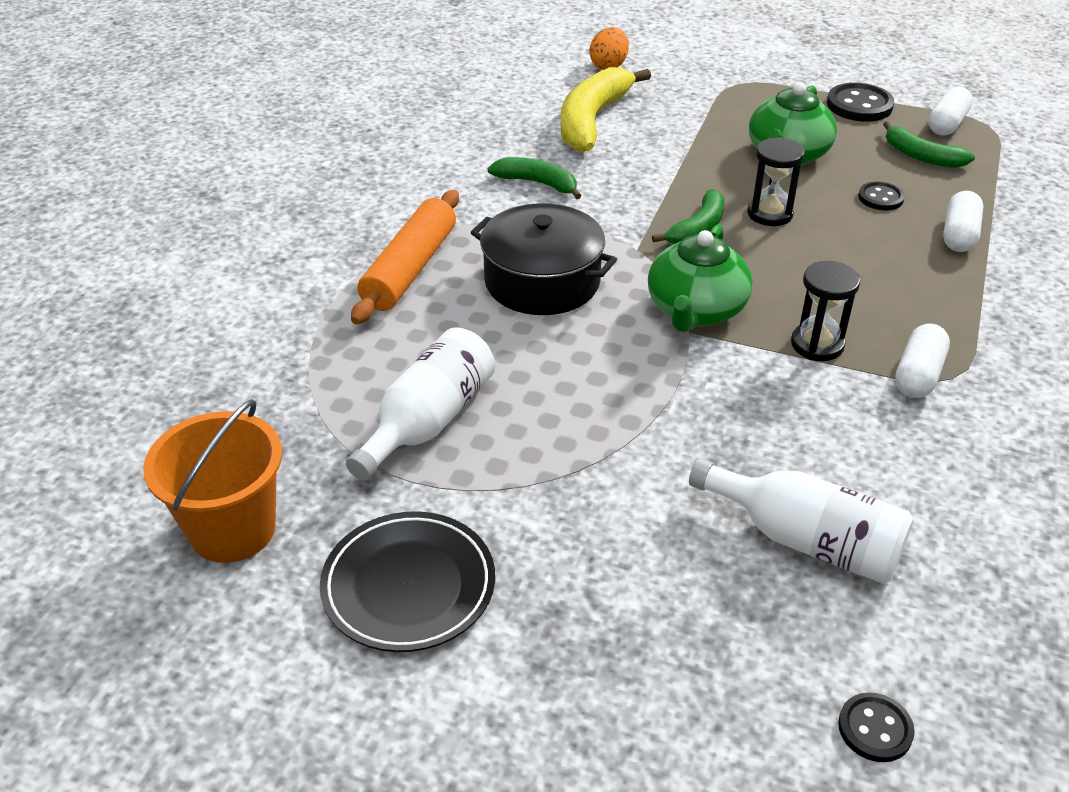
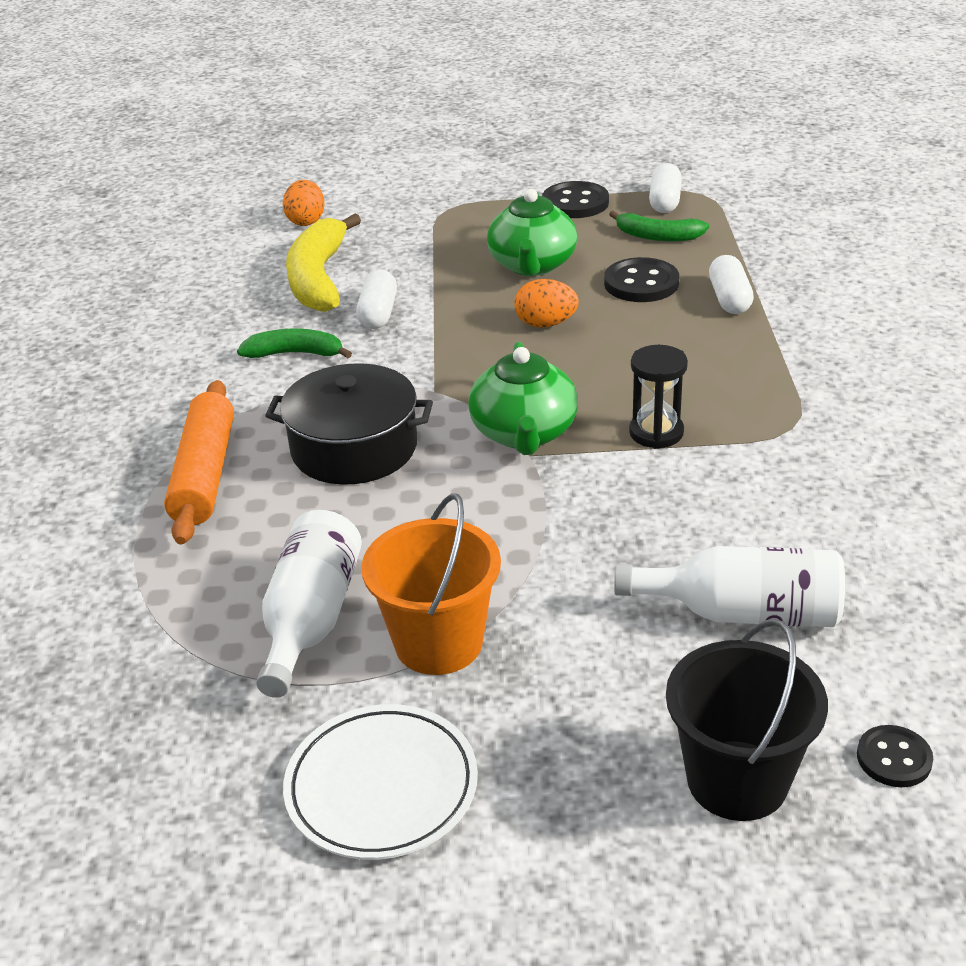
camera: 20 degrees left, 5 degrees down
orange bucket [143,399,282,563] -> orange bucket moved to [361,493,501,675]
black plate [320,511,495,652] -> white plate [283,704,478,860]
green banana [652,189,724,244] -> none
black hourglass [747,137,805,226] -> orange egg [514,279,579,328]
black button [858,182,905,210] -> black button [604,257,679,302], size x1.65
white capsule [895,324,950,398] -> white capsule moved to [356,270,397,329]
none -> black bucket [666,618,828,821]

